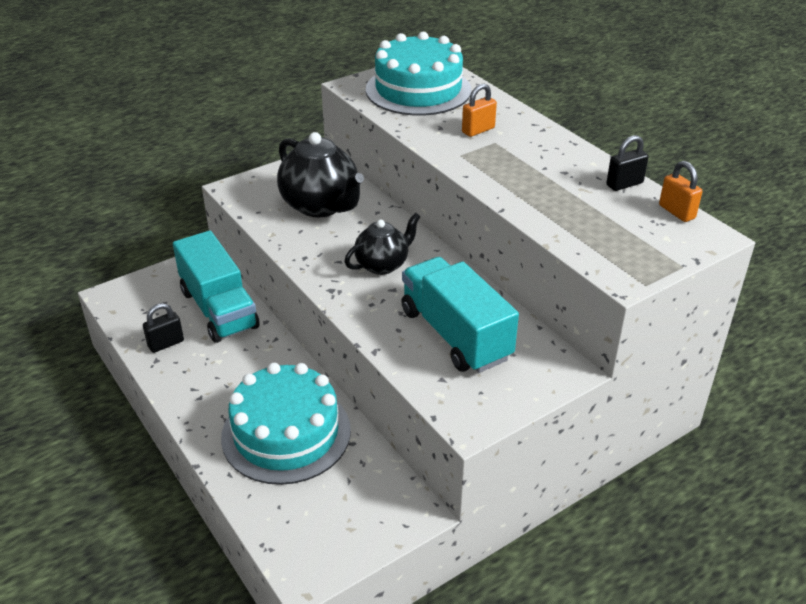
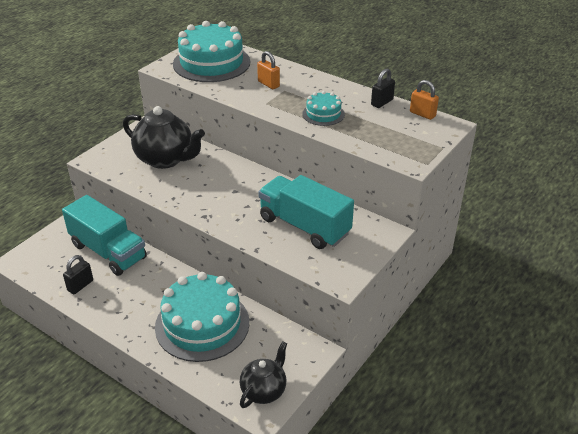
camera: 20 degrees left, 0 degrees up
black teapot [345,213,421,275] -> black teapot moved to [240,342,287,408]
orange padlock [462,84,497,137] -> orange padlock turned 75 degrees counterclockwise [257,51,280,89]
none -> turquoise cake [302,91,345,126]

